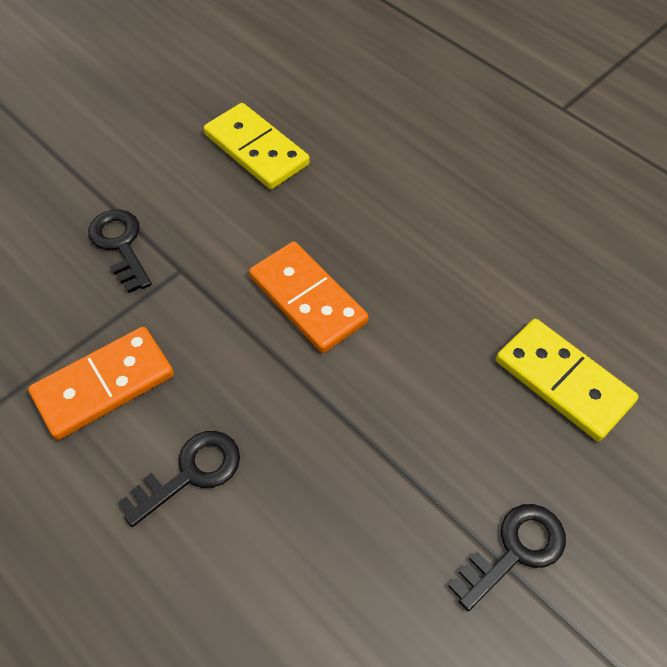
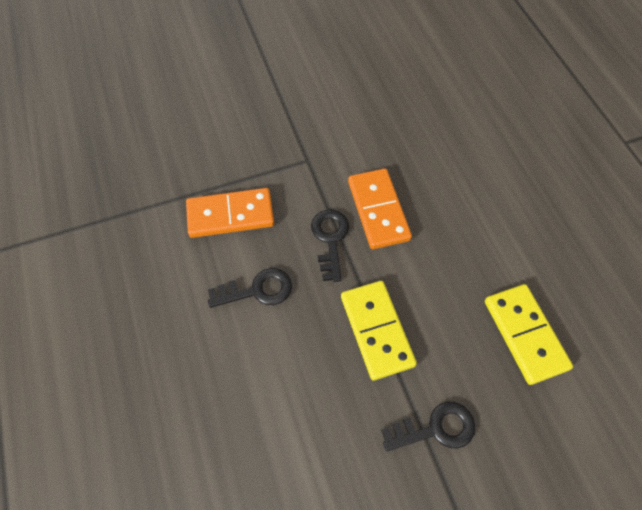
camera: 25 degrees right, 5 degrees up
black key [88,210,152,293] -> black key moved to [311,209,349,282]
yellow domino [204,103,310,189] -> yellow domino moved to [341,281,417,380]

